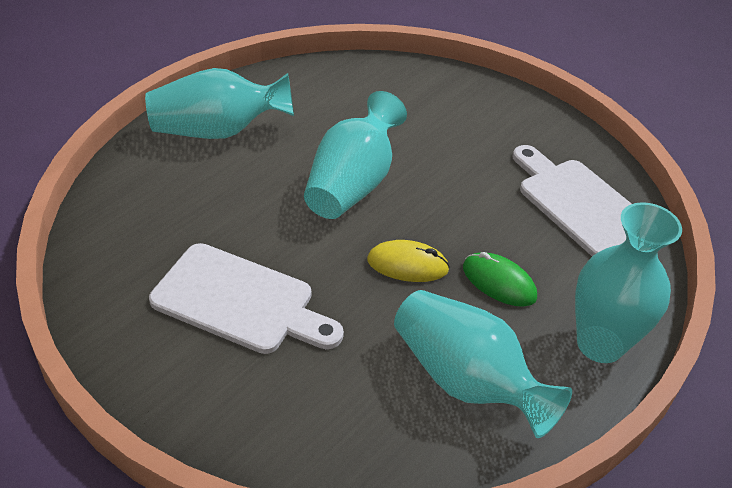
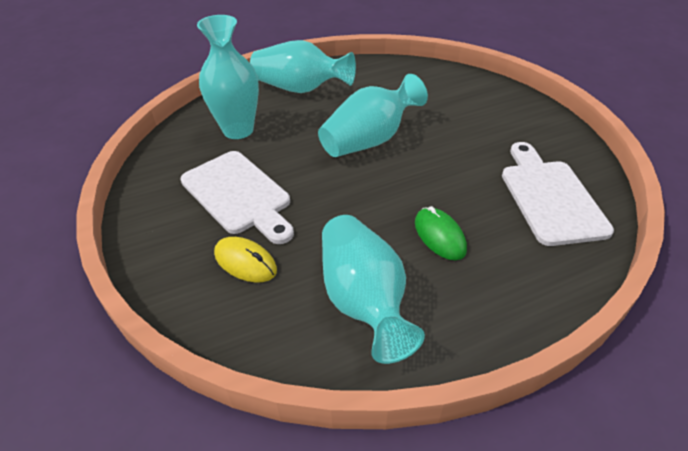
camera: 30 degrees right, 0 degrees up
yellow mouse [367,240,450,282] -> yellow mouse moved to [214,237,277,283]
turquoise vase [575,202,682,363] -> turquoise vase moved to [197,15,259,139]

